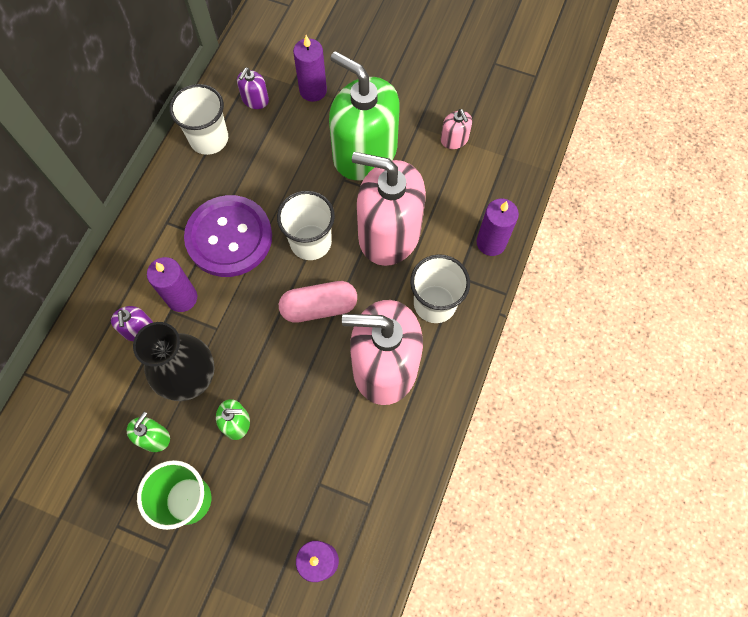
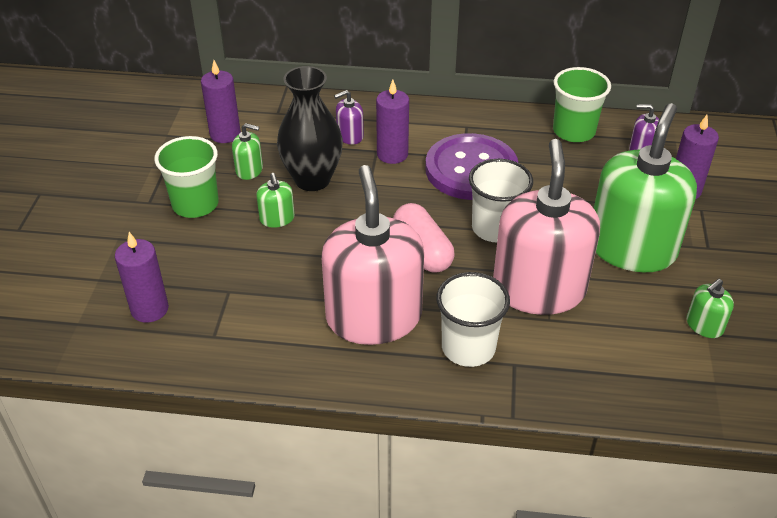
camera: 75 degrees right, 25 degrees down
white cup [169,84,228,155] -> green cup [553,67,611,142]
pink soap dispenser [441,109,472,149] -> green soap dispenser [687,279,734,338]
purple candle [477,199,519,256] -> purple candle moved to [201,60,241,143]

